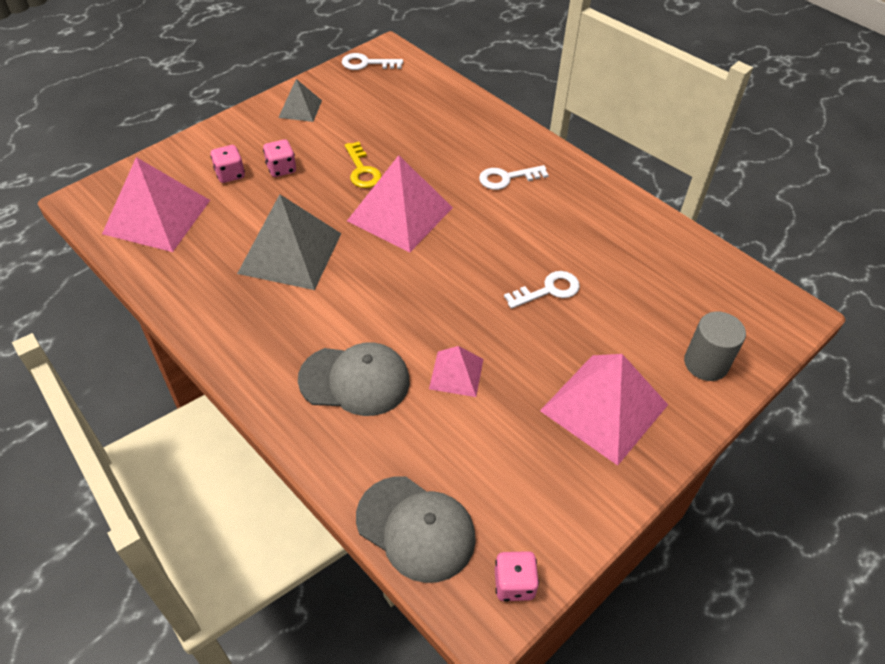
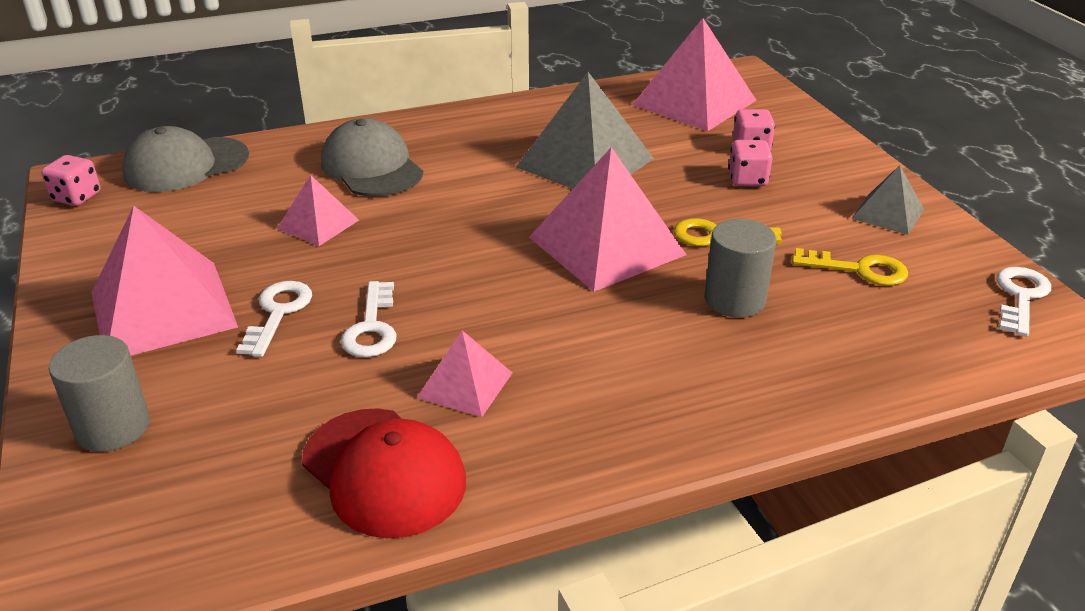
camera: 115 degrees right, 15 degrees down
grey cap [298,342,410,416] -> grey cap turned 120 degrees clockwise [321,118,423,197]
white key [479,165,549,190] -> white key moved to [236,281,312,357]
none -> red cap [302,408,466,538]
none -> pink pyramid [417,330,512,417]
none -> grey cylinder [704,219,776,318]
none -> yellow key [792,248,908,286]

